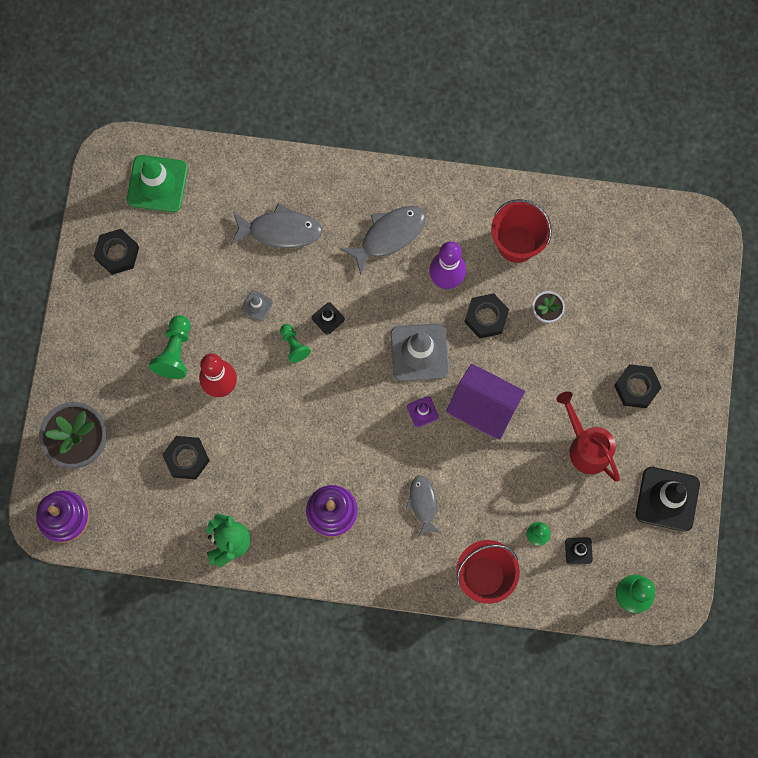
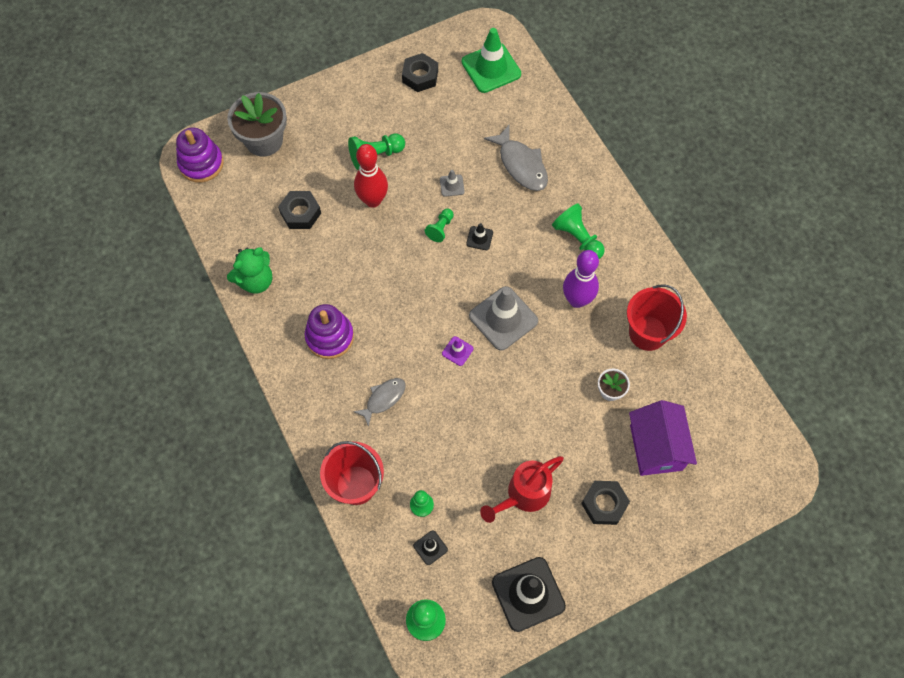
camera: 55 degrees right, 10 degrees down
grey fish [341,206,426,275] -> green pawn [552,204,605,259]
purple house [446,364,525,439] -> purple house moved to [629,400,697,476]
black nut [464,293,509,338] -> none
red watering can [556,391,620,482] -> red watering can turned 150 degrees counterclockwise [480,456,564,523]

